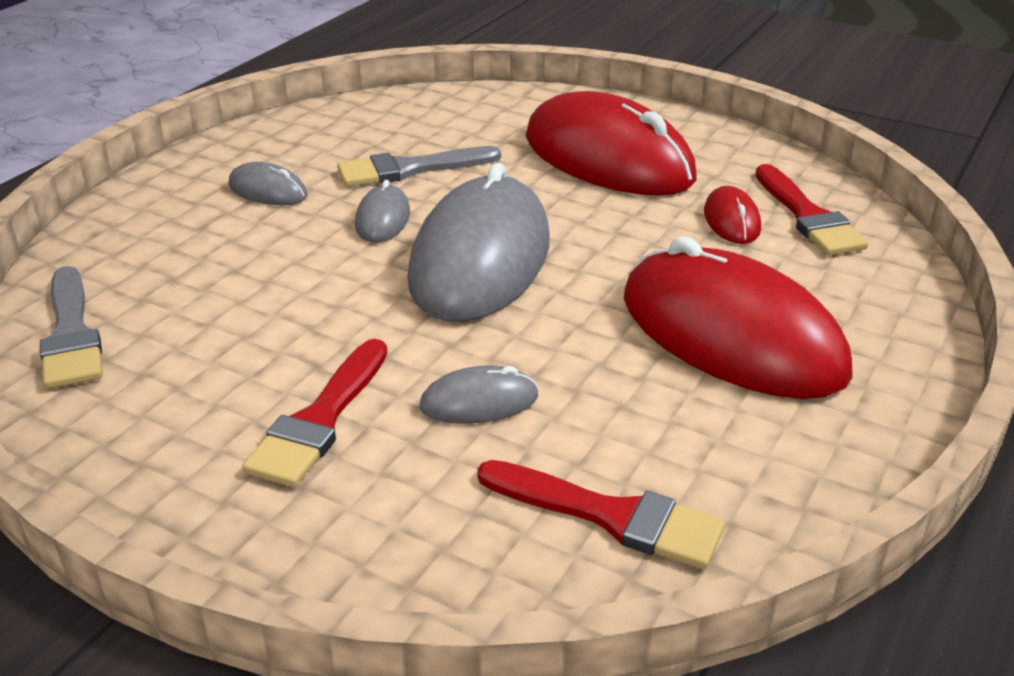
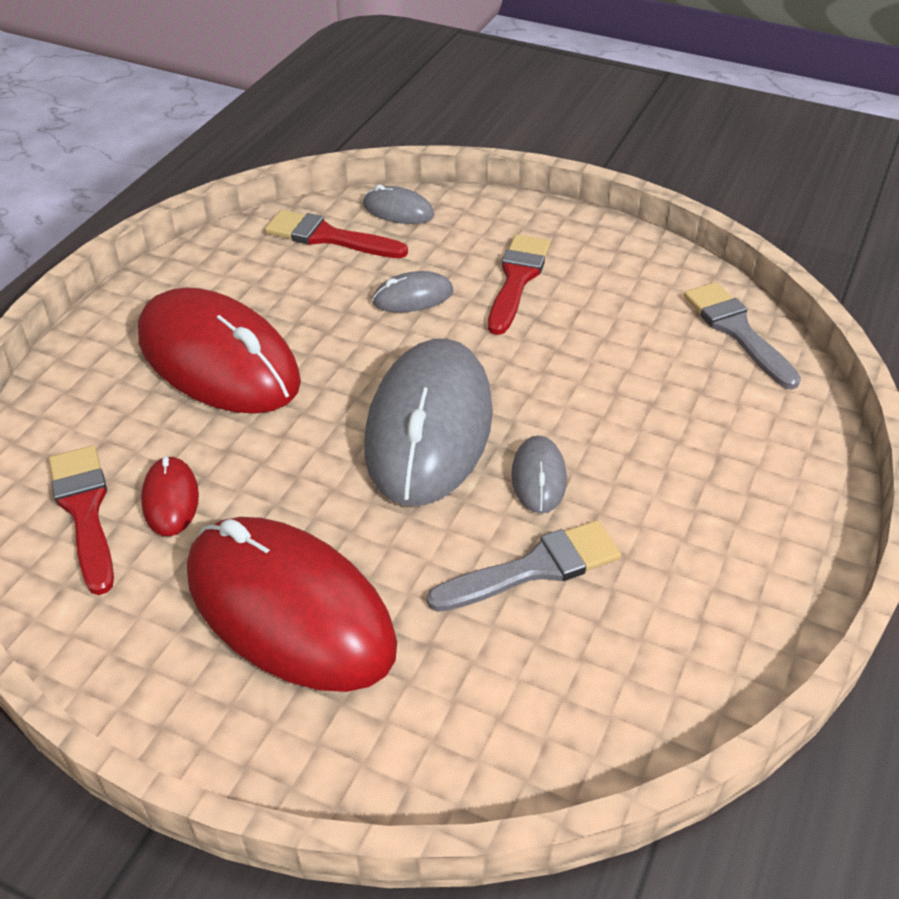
camera: 175 degrees right, 10 degrees up
grey mouse [228,162,307,205] -> grey mouse moved to [363,185,434,224]

